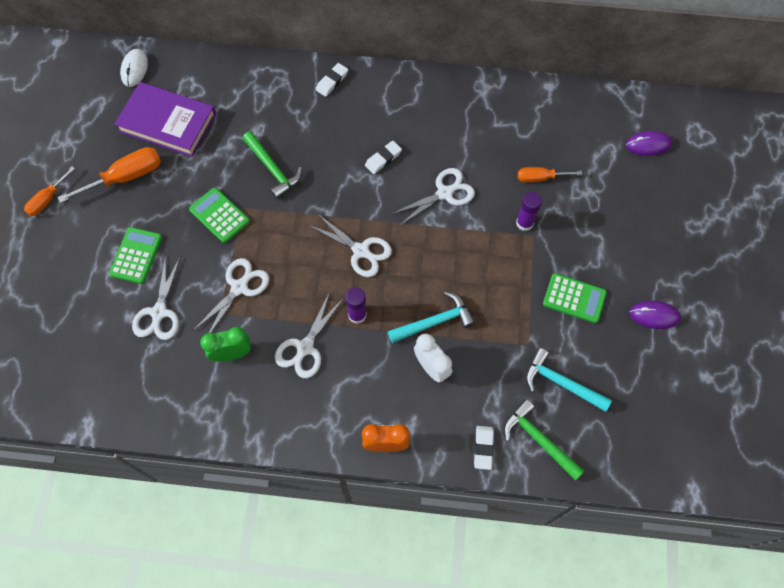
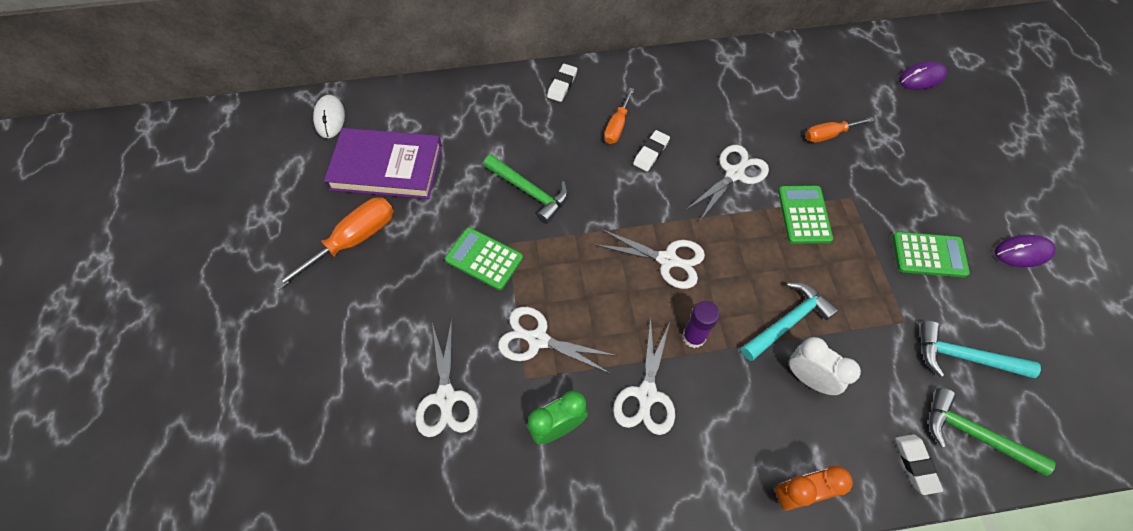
camera: 15 degrees left, 5 degrees down
orange screwdriver [24,166,75,216] -> orange screwdriver moved to [604,88,634,144]
green calculator [109,227,162,284] -> green calculator moved to [778,186,833,244]
white scissors [193,258,269,333] -> white scissors turned 90 degrees counterclockwise [498,307,617,374]
purple glue stick [516,192,542,231] -> none

